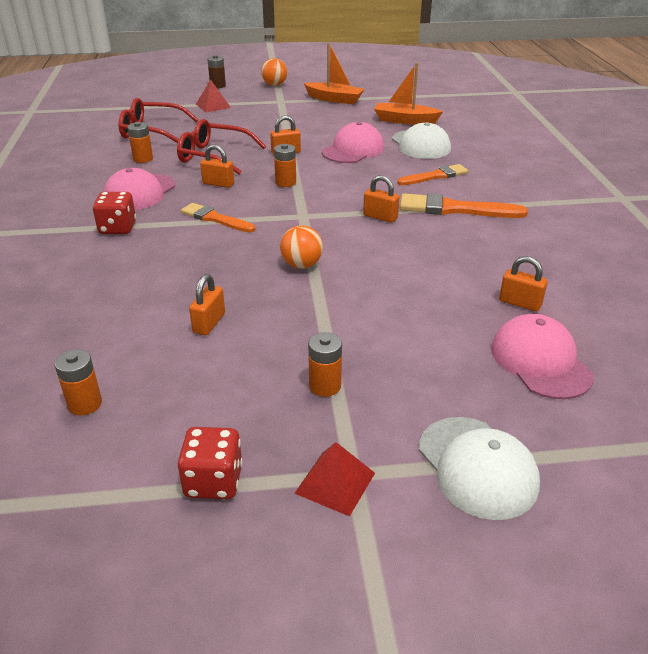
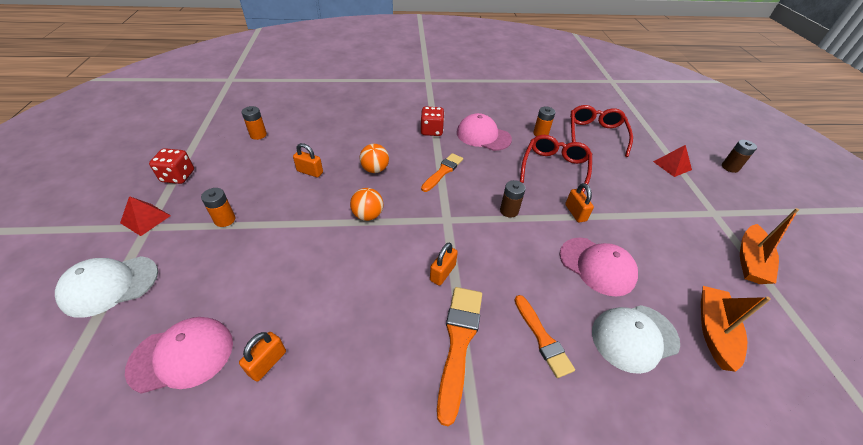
camera: 90 degrees right, 10 degrees up
orange padlock [200,145,234,188] -> none
orange ball [261,58,287,86] -> orange ball moved to [360,144,389,173]
orange battery [274,144,296,187] -> brown battery [500,180,526,218]

